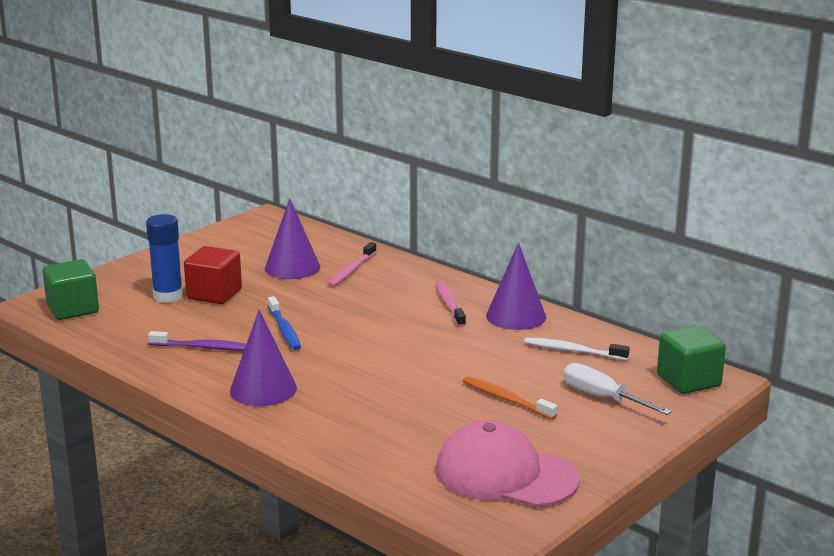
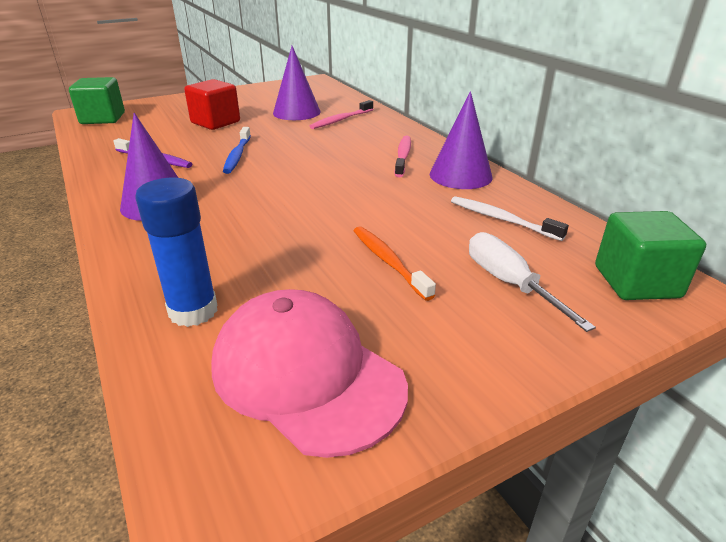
camera: 20 degrees right, 10 degrees up
blue glue stick [146,214,183,303] -> blue glue stick moved to [135,178,218,327]

